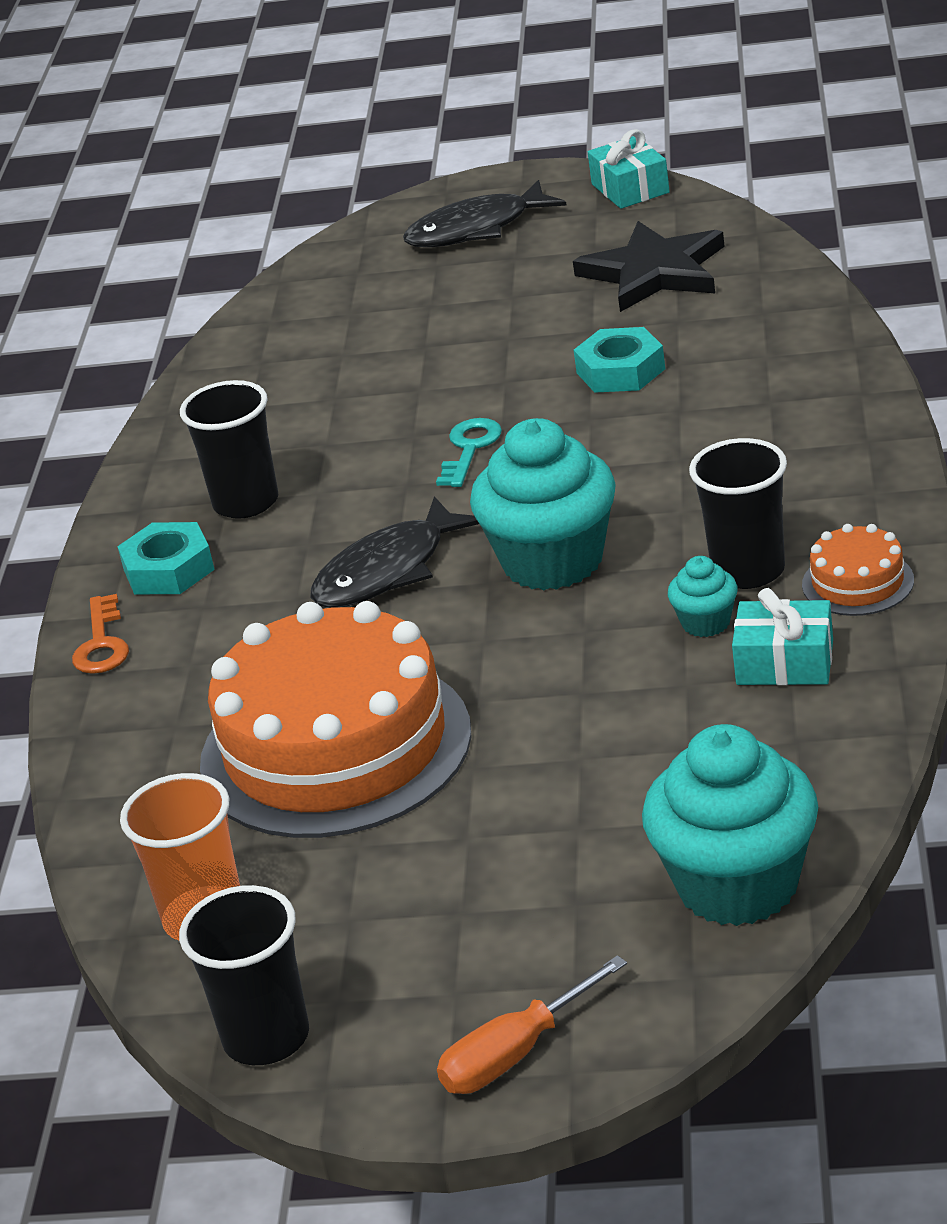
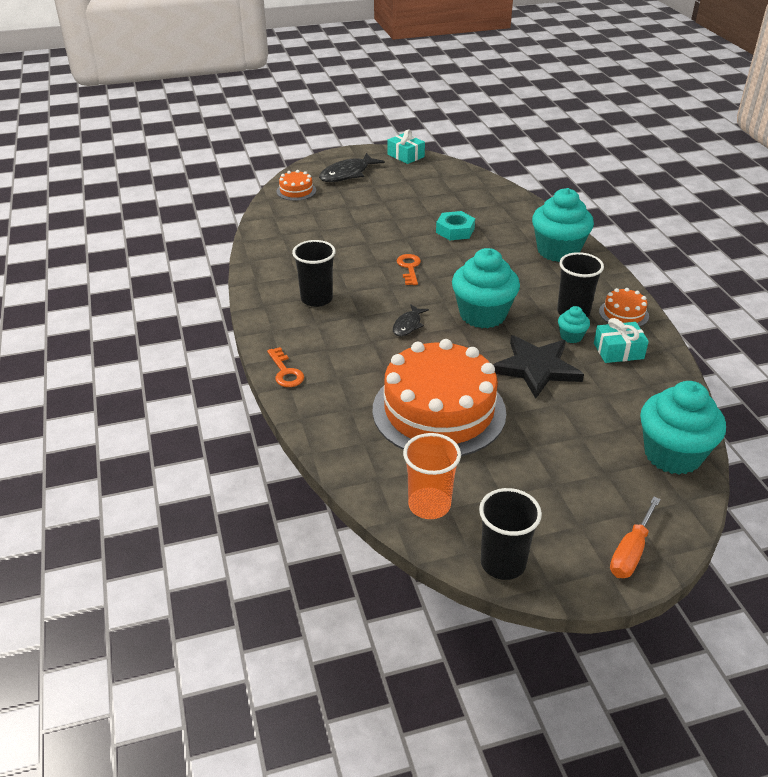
camera: 25 degrees left, 5 degrees up
turquoise nut [117,522,215,594] -> none
black fish [310,496,479,608] -> black fish [393,305,429,336], size x0.58
turquoise key [436,418,502,487] -> orange key [397,254,421,285]
black star [573,221,725,312] -> black star moved to [493,335,584,399]
none -> orange cake [276,170,316,201]
none -> turquoise cupcake [532,188,594,262]

